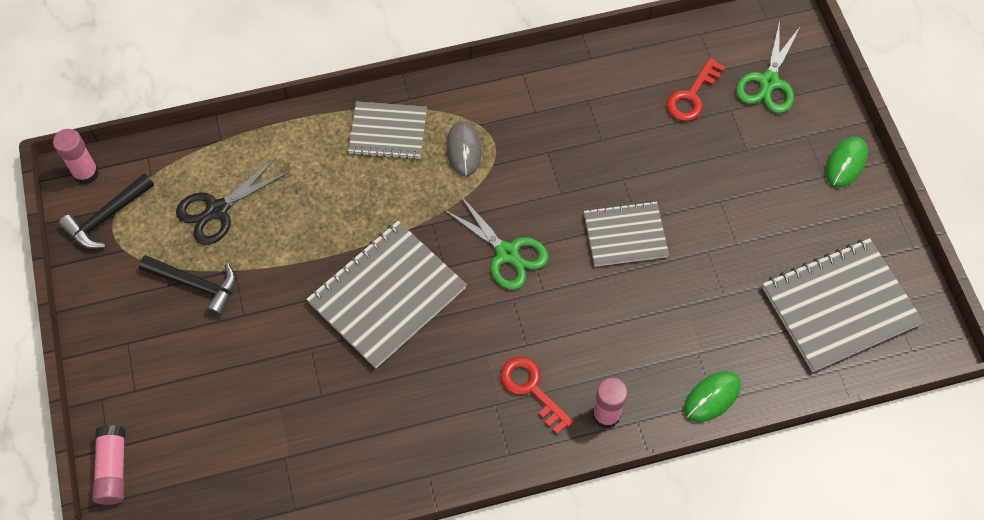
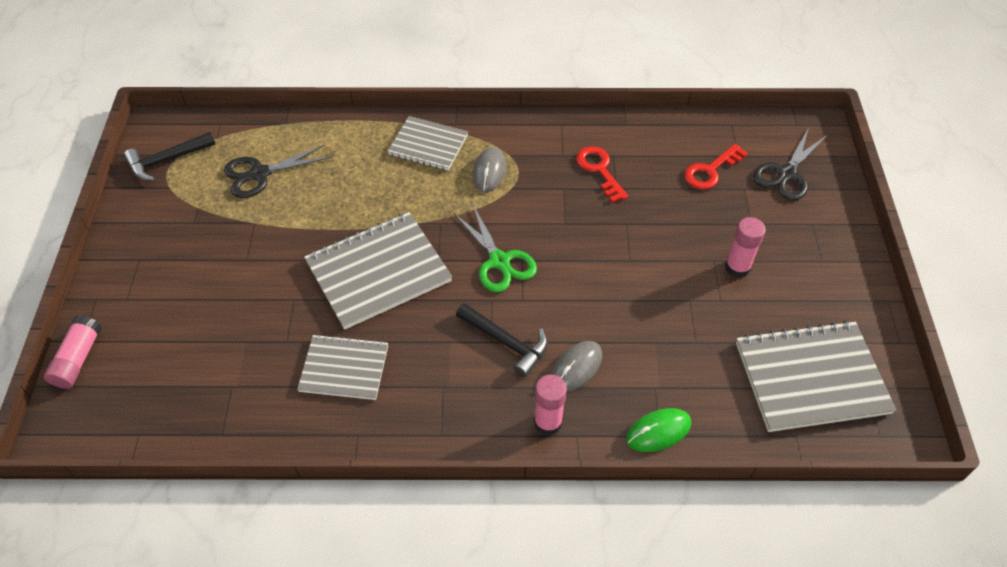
camera: 15 degrees right, 10 degrees down
pink glue stick [53,129,99,185] -> pink glue stick moved to [725,217,766,278]
black hammer [139,255,236,316] -> black hammer moved to [456,303,548,377]
red key [500,357,574,435] -> red key moved to [576,146,628,203]
grey notebook [584,201,669,267] -> grey notebook moved to [297,334,388,400]
green scissors [736,20,800,113] -> black scissors [753,128,827,201]
green mouse [826,137,868,188] -> none
none -> grey mouse [551,341,602,392]

